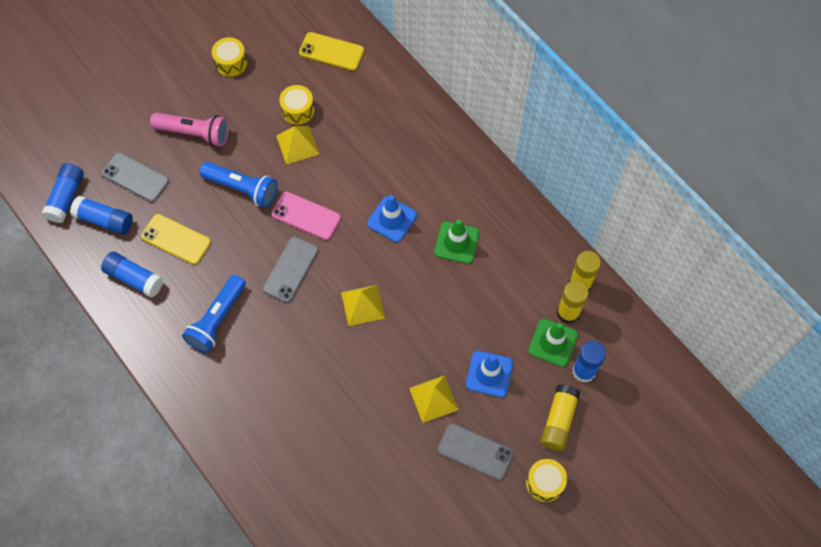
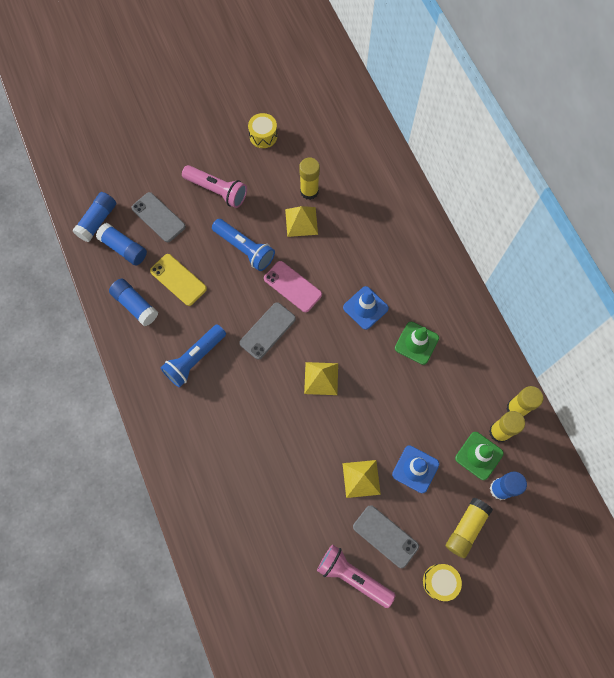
camera: 15 degrees right, 5 degrees up
yellow drum [279,85,314,125] -> yellow glue stick [299,158,320,200]
yellow phone [299,32,364,71] -> none
none -> pink flashlight [317,545,396,608]

